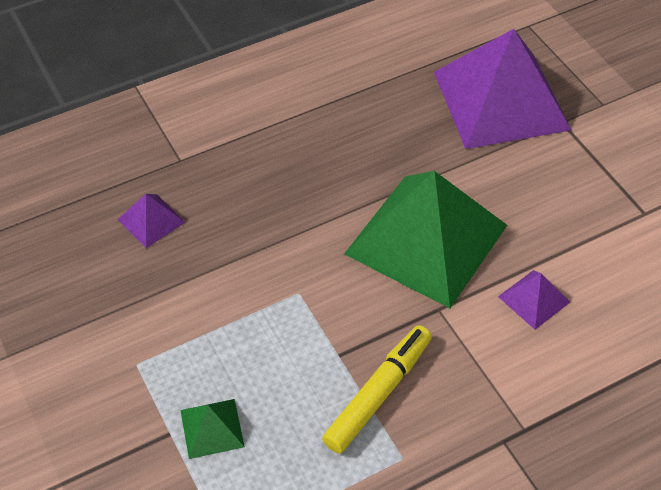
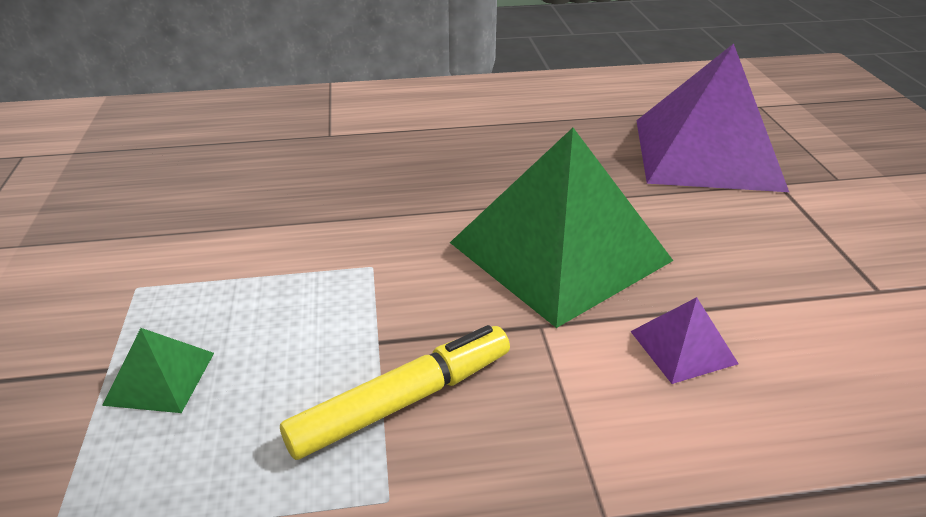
camera: 20 degrees right, 15 degrees down
purple pyramid [118,194,186,248] -> none

